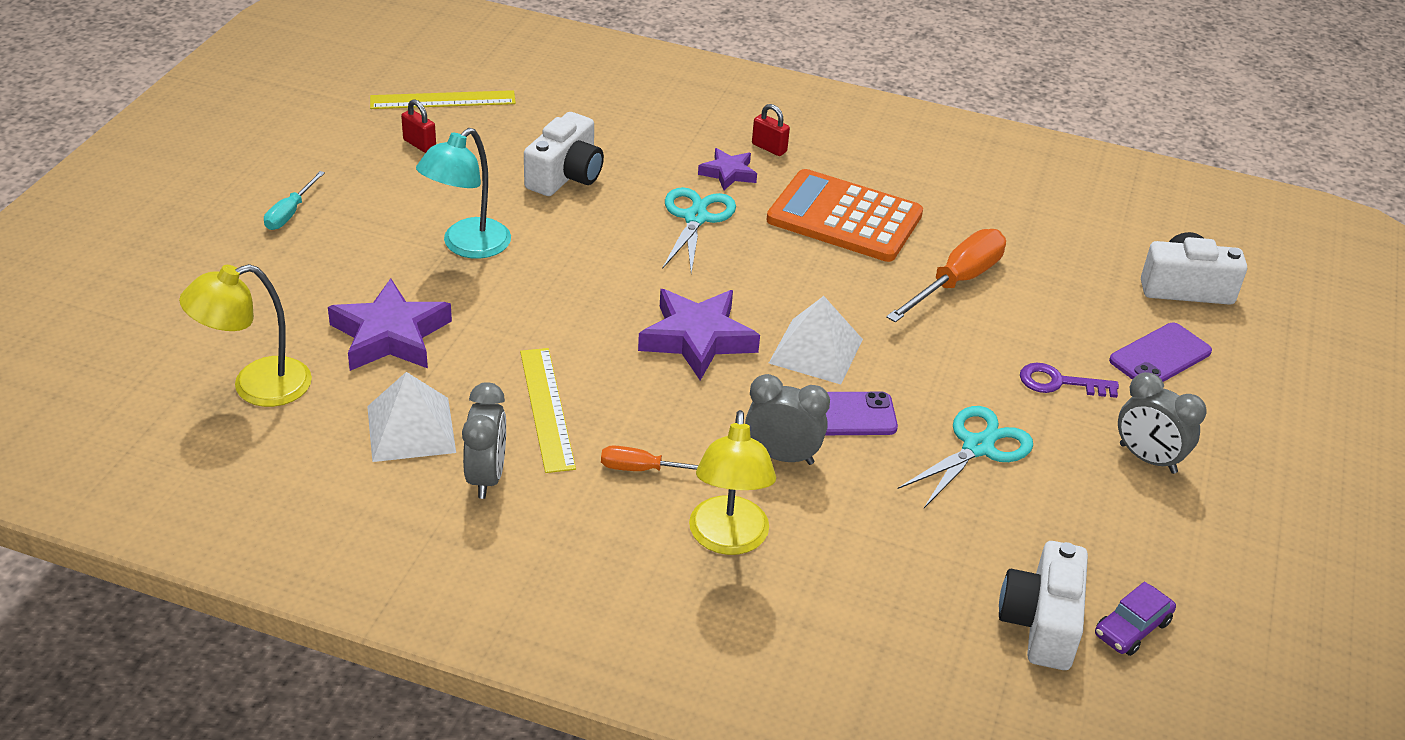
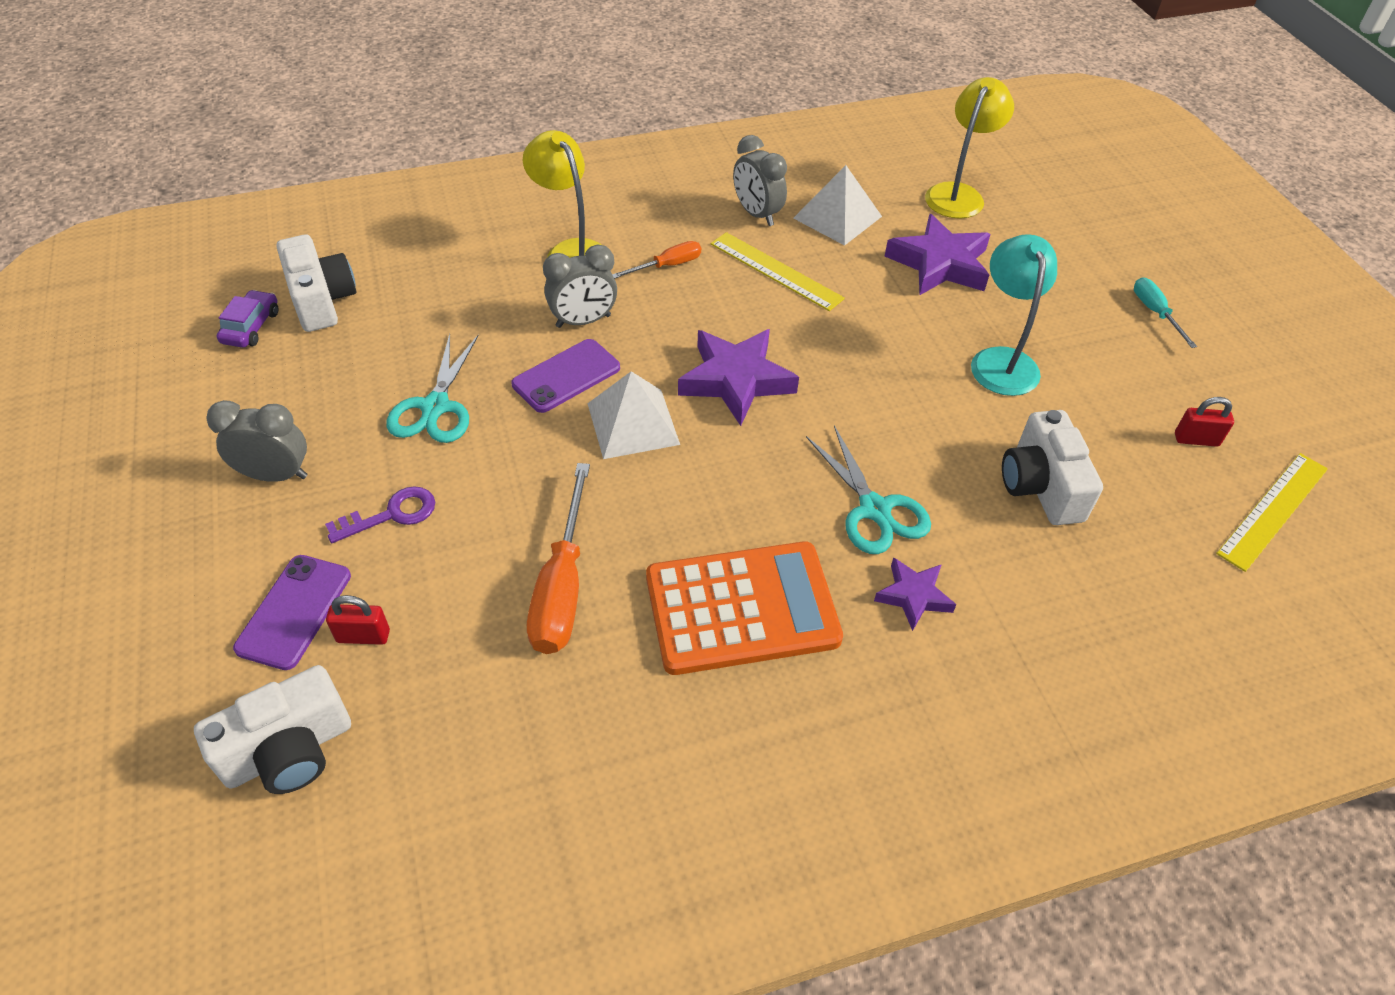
camera: 145 degrees right, 10 degrees up
red padlock [752,104,790,156] -> red padlock moved to [326,595,390,645]

